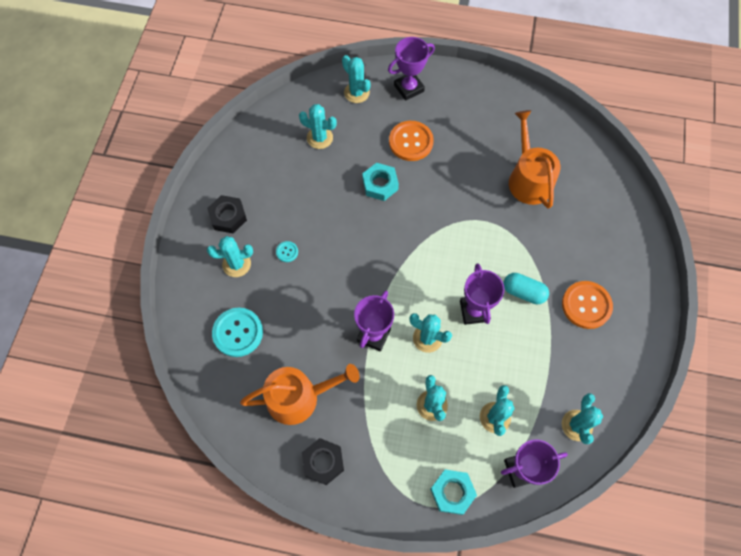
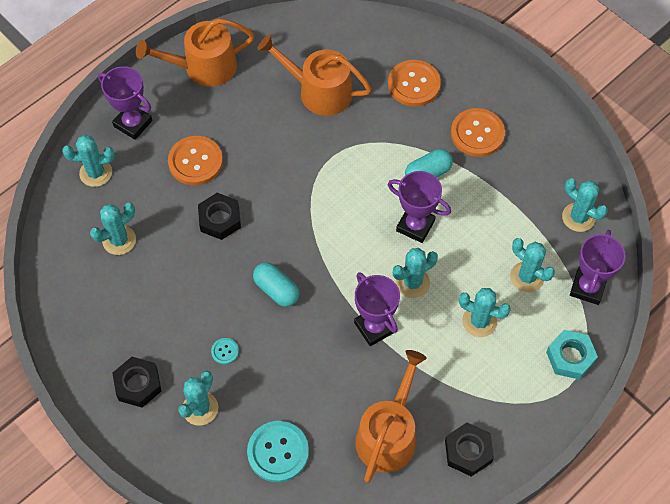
camera: 55 degrees left, 5 degrees down
turquoise nut [362,163,399,201] -> black nut [198,193,241,240]
purple trophy [388,37,435,101] -> purple trophy turned 60 degrees counterclockwise [98,66,152,140]
none -> orange watering can [136,18,254,87]
none -> turquoise capsule [253,262,299,307]
none -> orange button [388,60,441,107]

